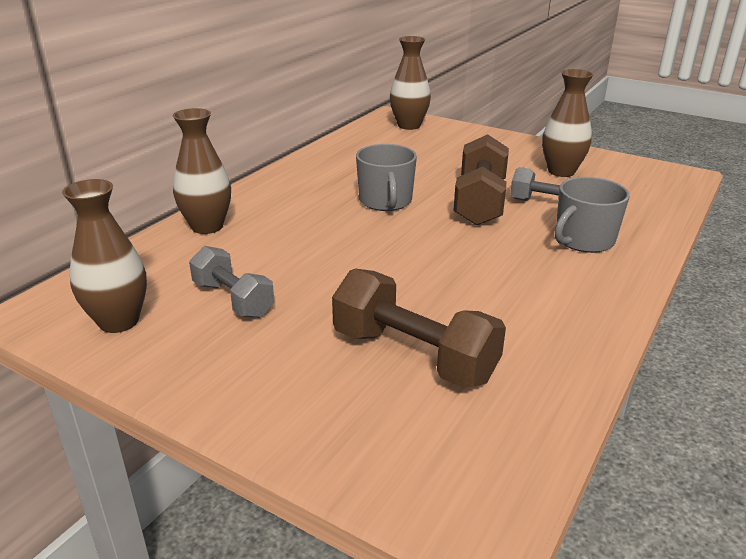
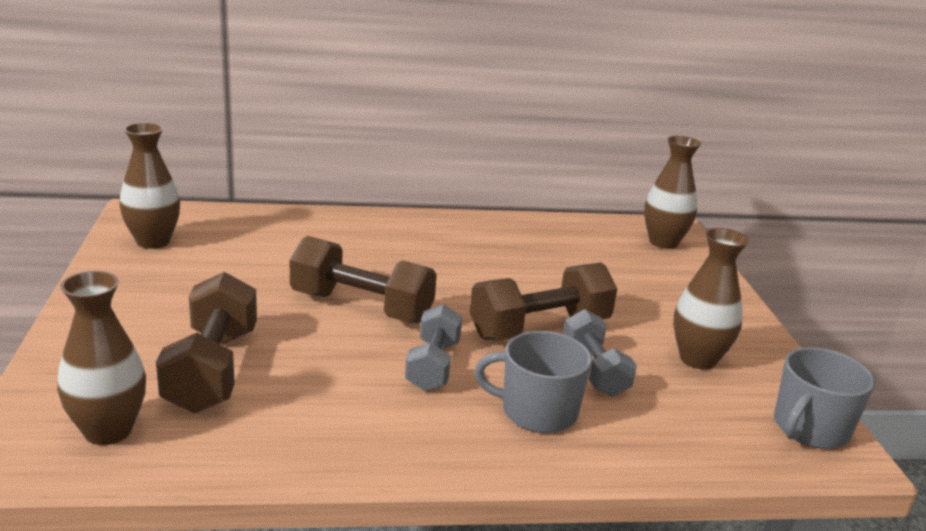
camera: 50 degrees right, 5 degrees down
brown vase [173,108,231,234] -> brown vase moved to [57,271,146,445]
grey dumbbell [189,246,274,318] -> grey dumbbell moved to [405,304,462,391]
grey mug [356,144,417,211] -> grey mug moved to [774,347,875,449]
none -> brown dumbbell [290,236,437,323]

